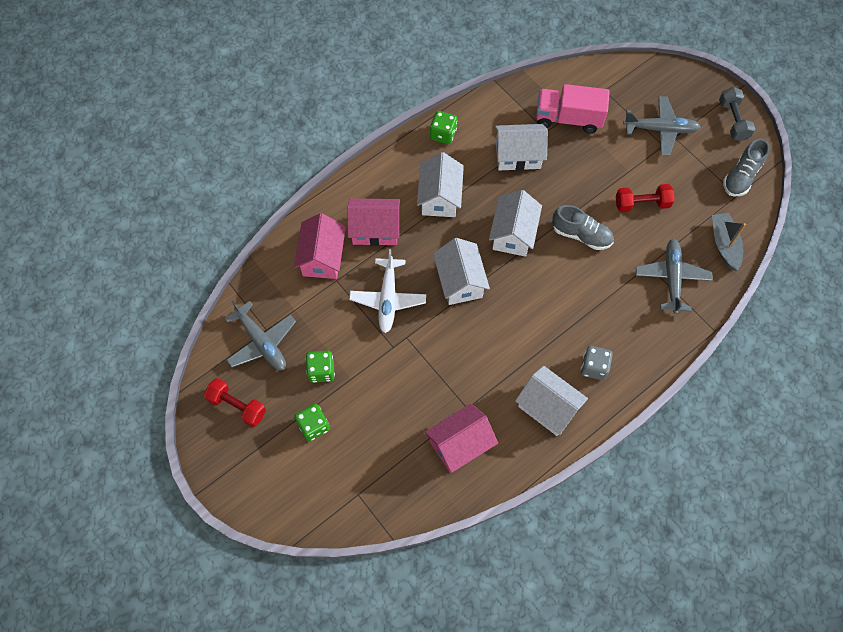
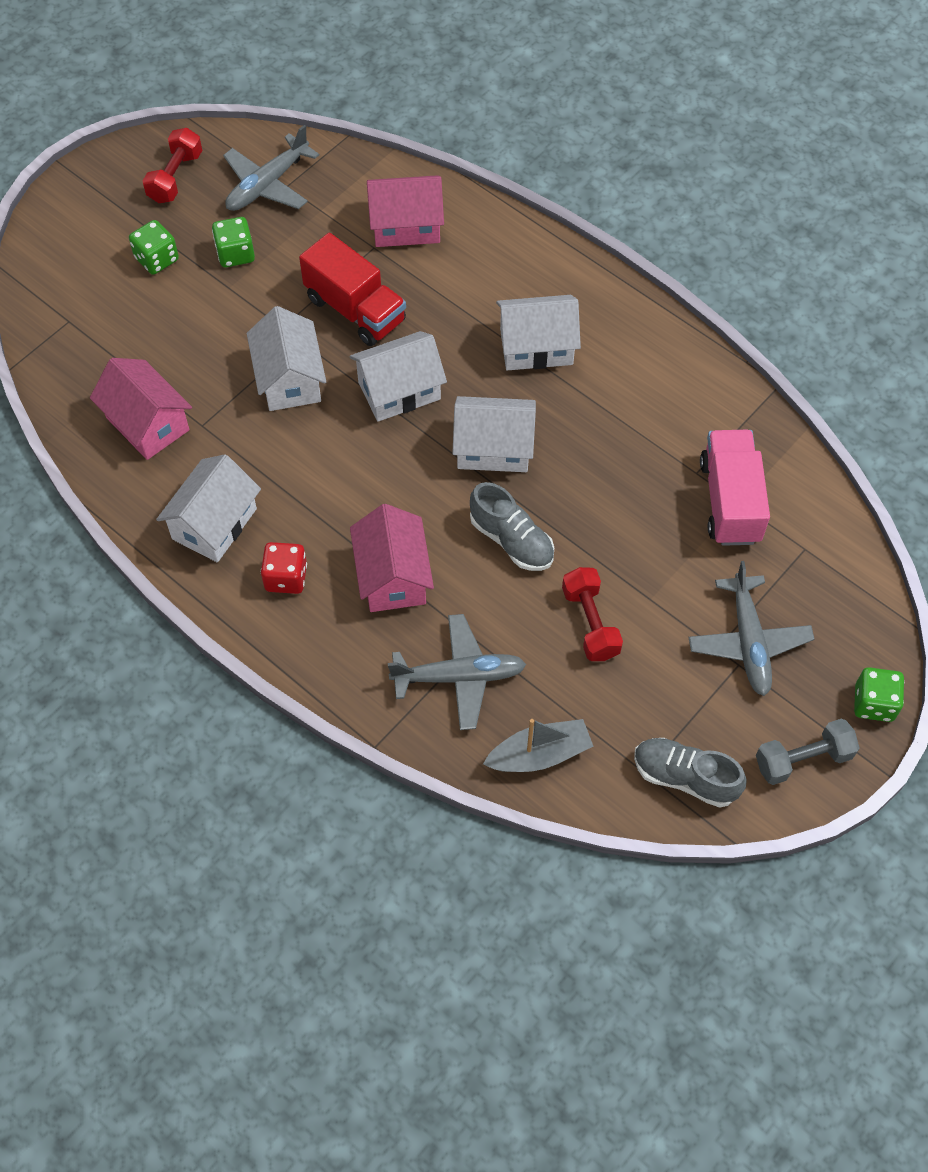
camera: 80 degrees right, 5 degrees down
pink house [347,199,400,246] -> pink house moved to [350,504,434,612]
white plane [349,249,426,333] -> red truck [299,233,406,346]
green dice [430,111,457,144] -> green dice moved to [854,667,904,722]
white house [495,124,548,171] -> white house moved to [247,306,326,411]
grey shoe [552,205,614,250] -> grey shoe turned 60 degrees counterclockwise [470,482,554,571]
grey dice [581,346,613,380] -> red dice [261,542,307,594]

